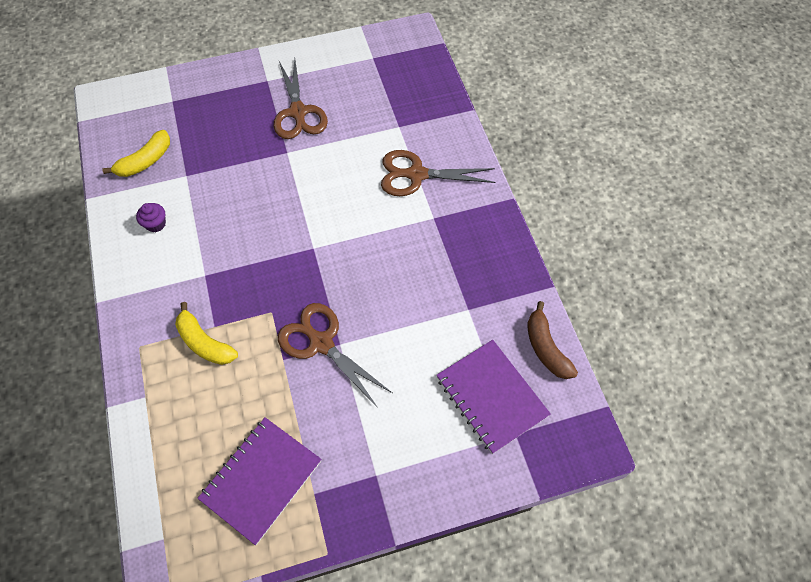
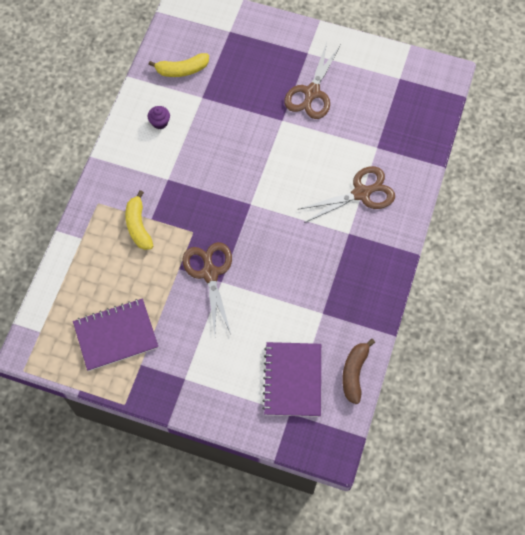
camera: 35 degrees right, 5 degrees up
brown scissors [381,150,495,196] -> brown scissors turned 120 degrees clockwise [299,166,395,223]

